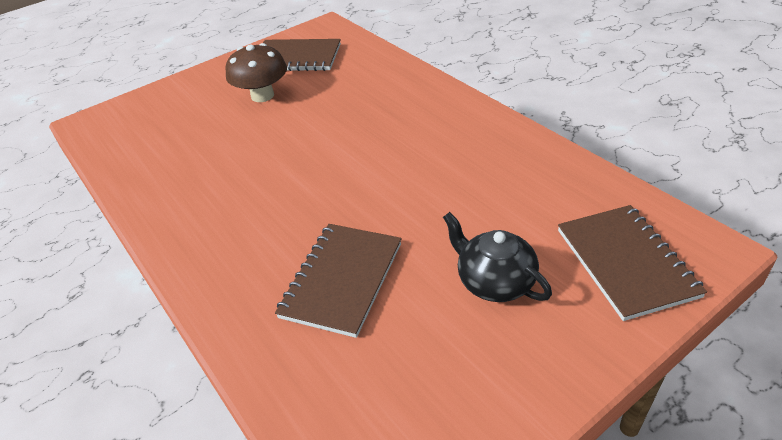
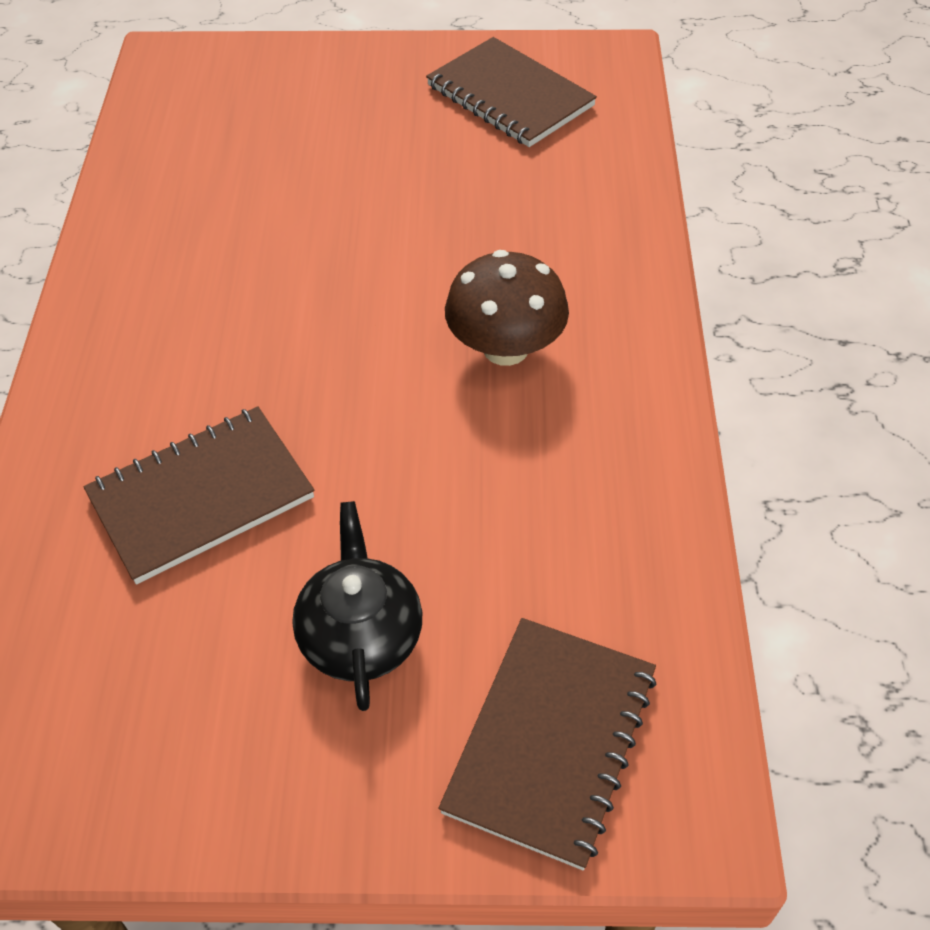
camera: 35 degrees right, 10 degrees up
brown mushroom [225,43,287,102] -> brown mushroom moved to [445,250,569,366]

